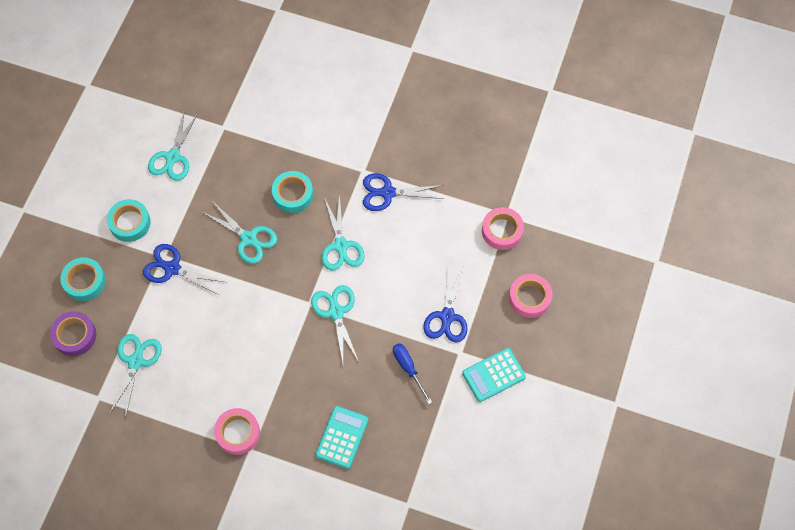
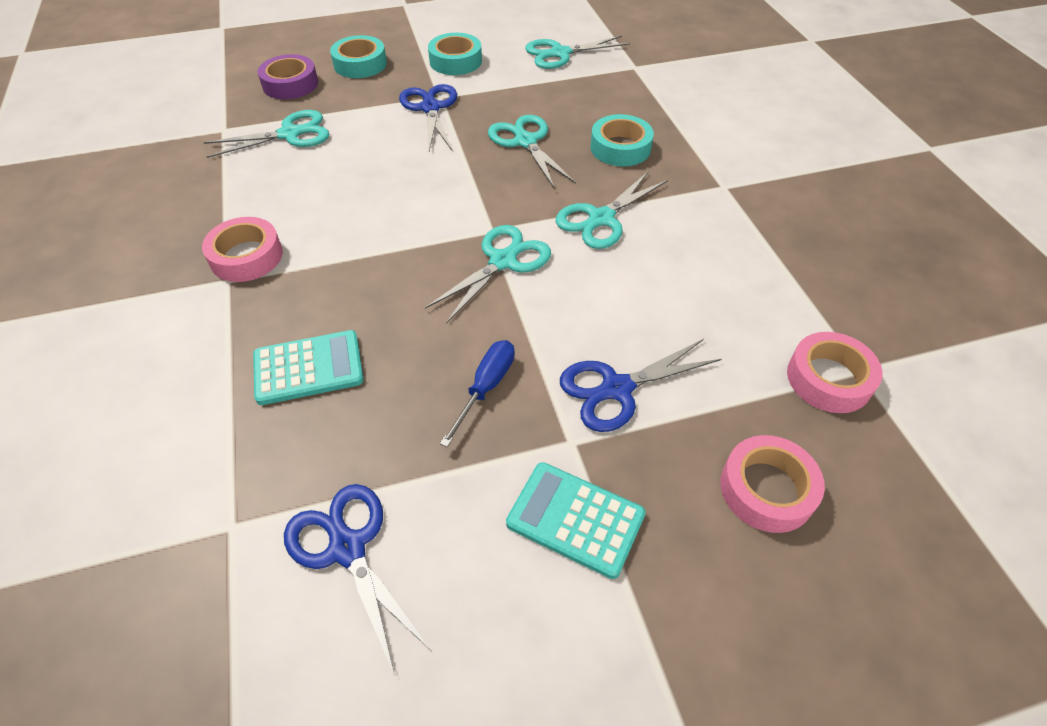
camera: 55 degrees right, 15 degrees down
turquoise scissors [202,201,277,264] -> turquoise scissors turned 150 degrees clockwise [488,115,576,188]
blue scissors [363,173,444,211] -> blue scissors moved to [284,484,431,676]

